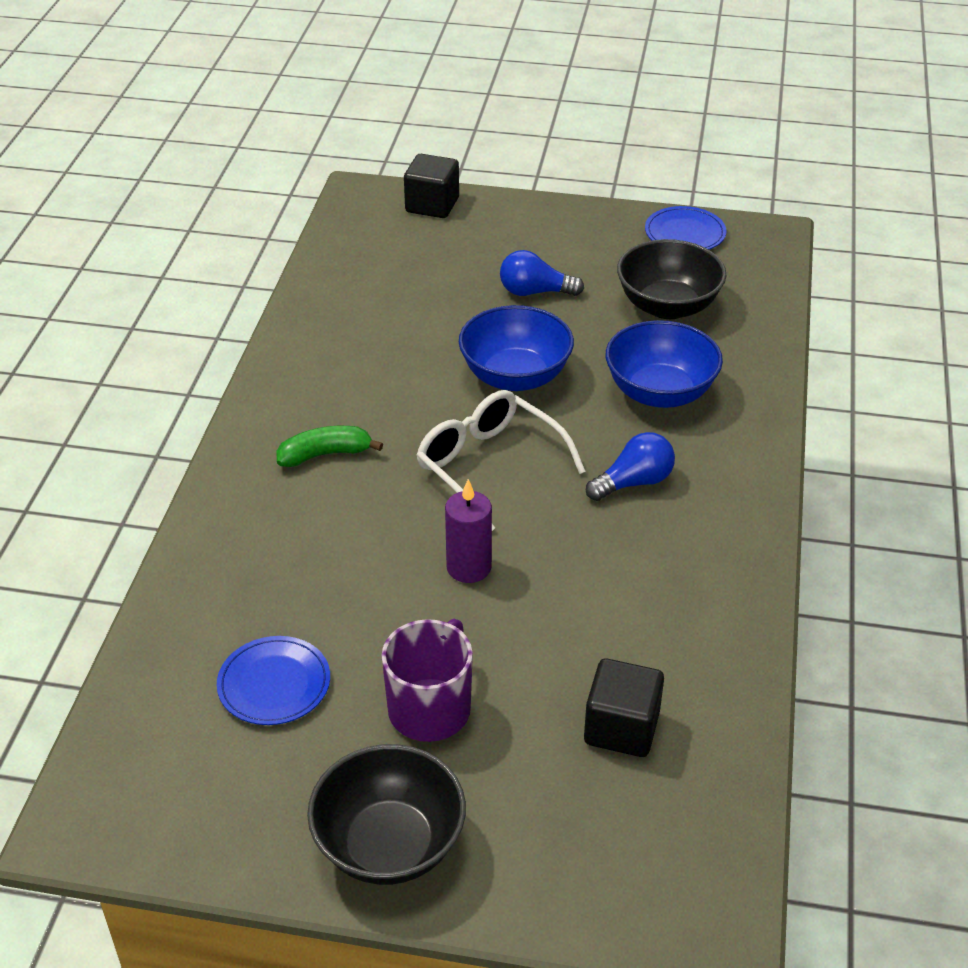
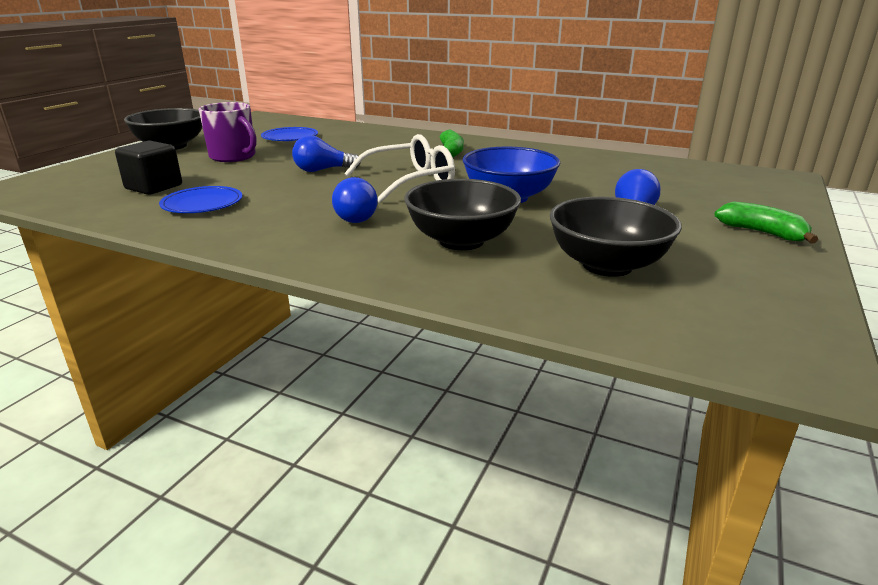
camera: 105 degrees right, 15 degrees down
black cube [404,154,459,218] -> none
purple candle [445,479,492,583] -> blue light bulb [292,135,361,172]
blue bowl [606,320,723,408] -> black bowl [404,179,521,250]
blue plate [645,206,727,250] -> blue plate moved to [159,186,242,213]
none -> green banana [714,202,818,243]

